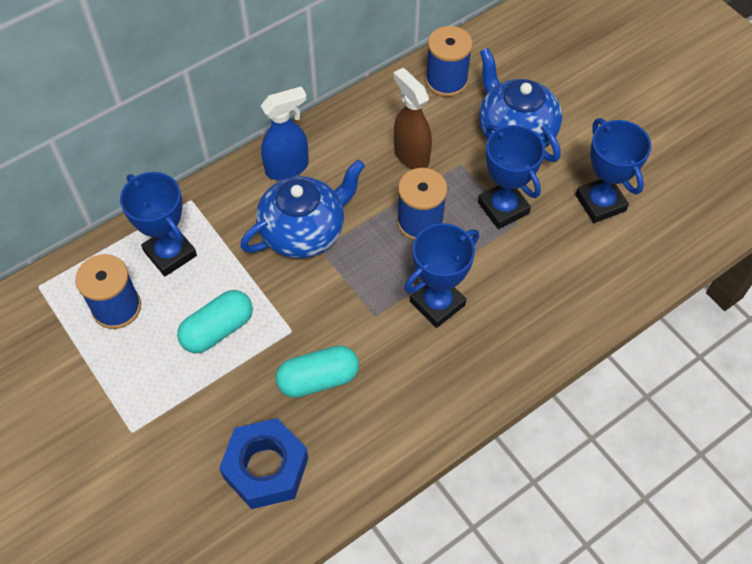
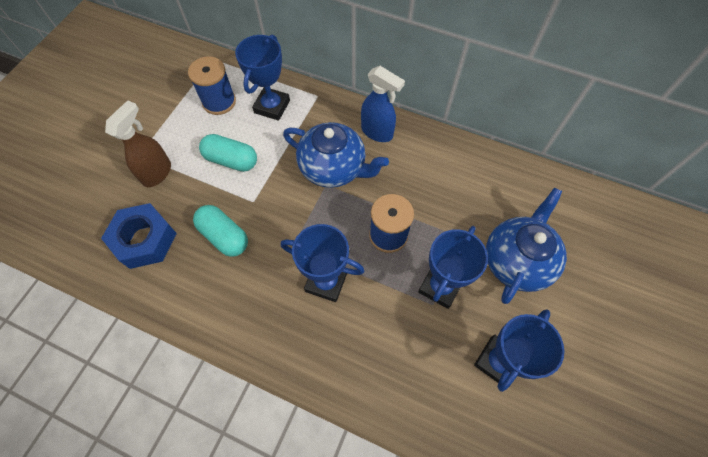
camera: 60 degrees right, 5 degrees up
brown spray bottle [393,68,432,169] -> brown spray bottle moved to [105,100,171,187]
blue spool [425,26,473,97] -> none

